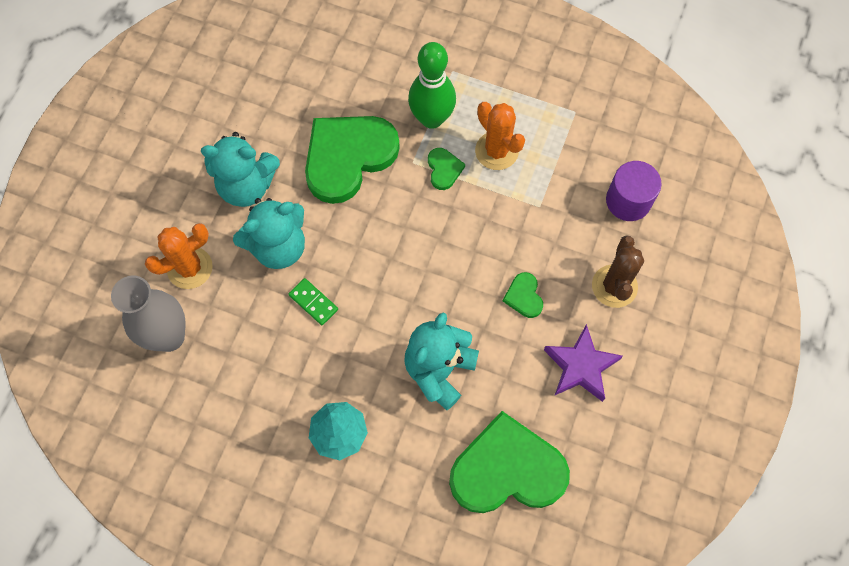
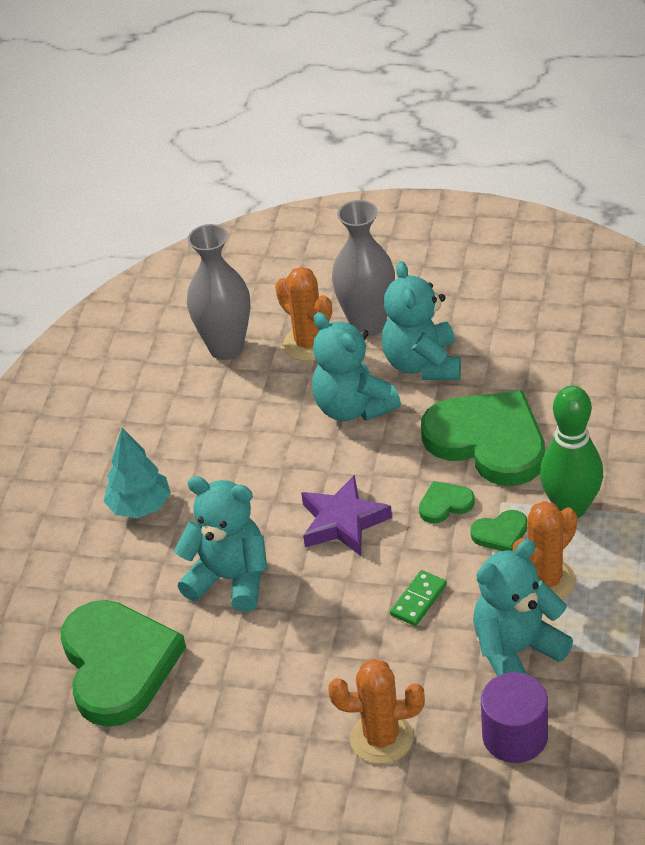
camera: 85 degrees right, 25 degrees down
green domino [288,278,338,325] -> green domino moved to [390,570,447,626]
green heart [503,272,543,318] -> green heart moved to [419,481,475,523]
purple star [544,324,623,402] -> purple star moved to [301,475,392,556]
brown cactus [592,236,644,308] -> orange cactus [328,659,425,764]
none -> grey vase [332,200,395,337]
none -> turquoise teddy bear [473,540,573,676]

